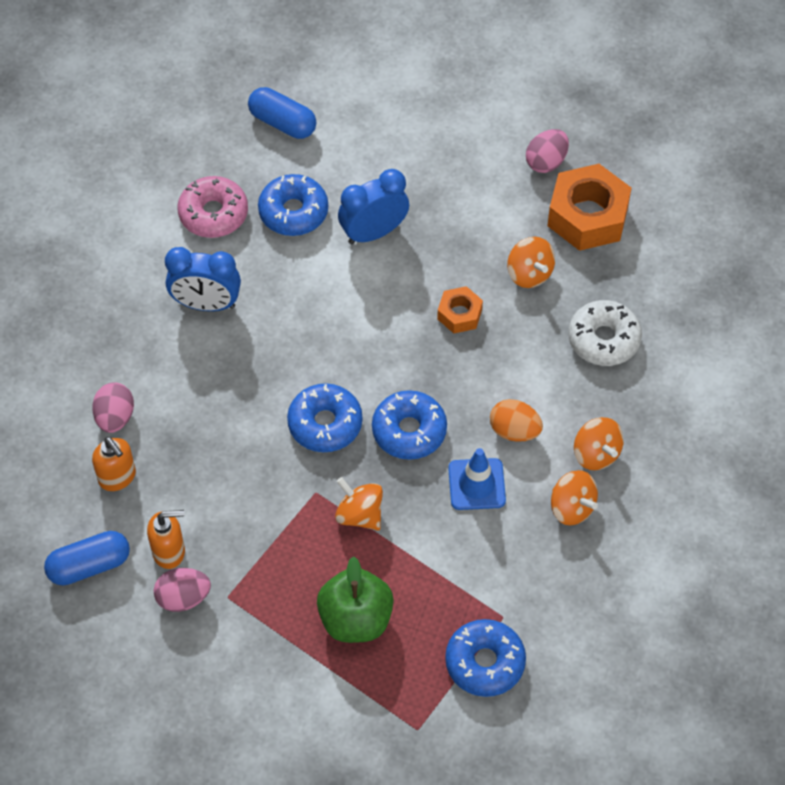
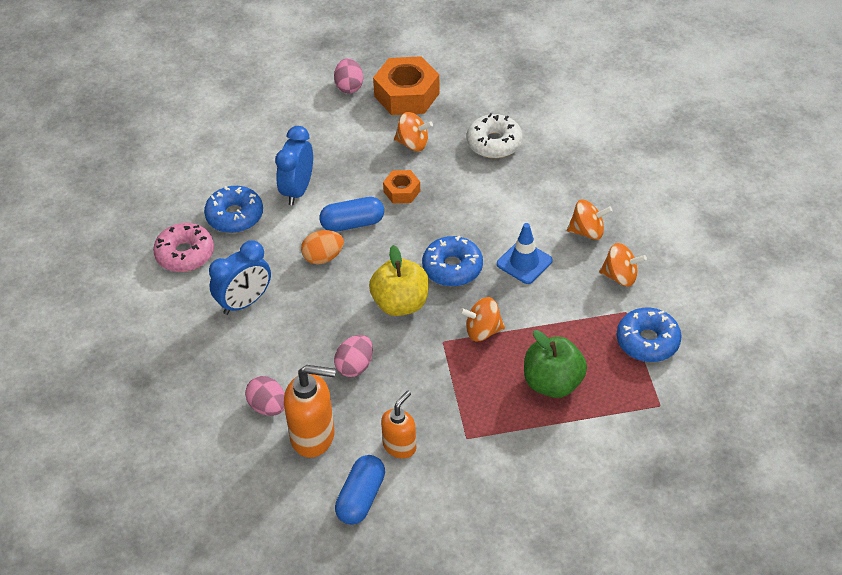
camera: 45 degrees left, 10 degrees down
orange soap dispenser [92,437,136,491] -> orange soap dispenser [284,365,336,458], size x1.57
pink egg [154,568,211,612] -> pink egg moved to [334,335,373,377]
blue capsule [248,87,316,139] -> blue capsule moved to [319,197,384,232]
blue donut [287,383,362,452] -> yellow apple [369,245,429,316]
orange egg [490,399,543,441] -> orange egg moved to [301,230,344,264]
orange spinning top [574,417,624,470] -> orange spinning top moved to [599,243,647,287]

